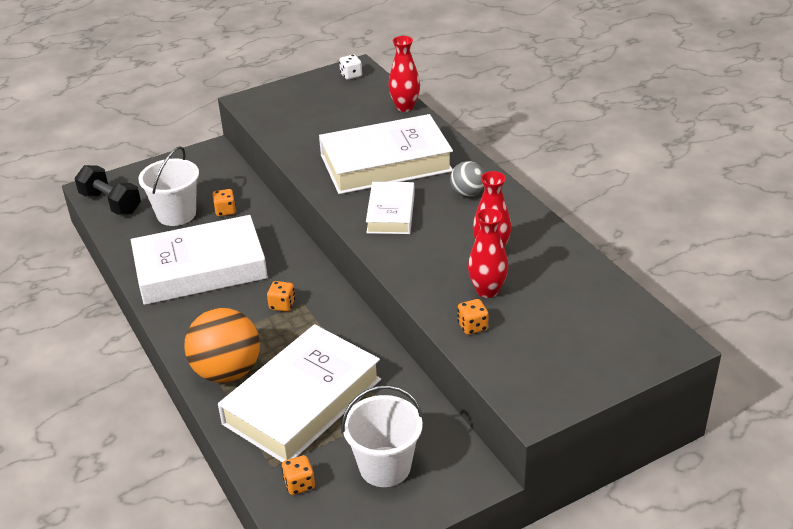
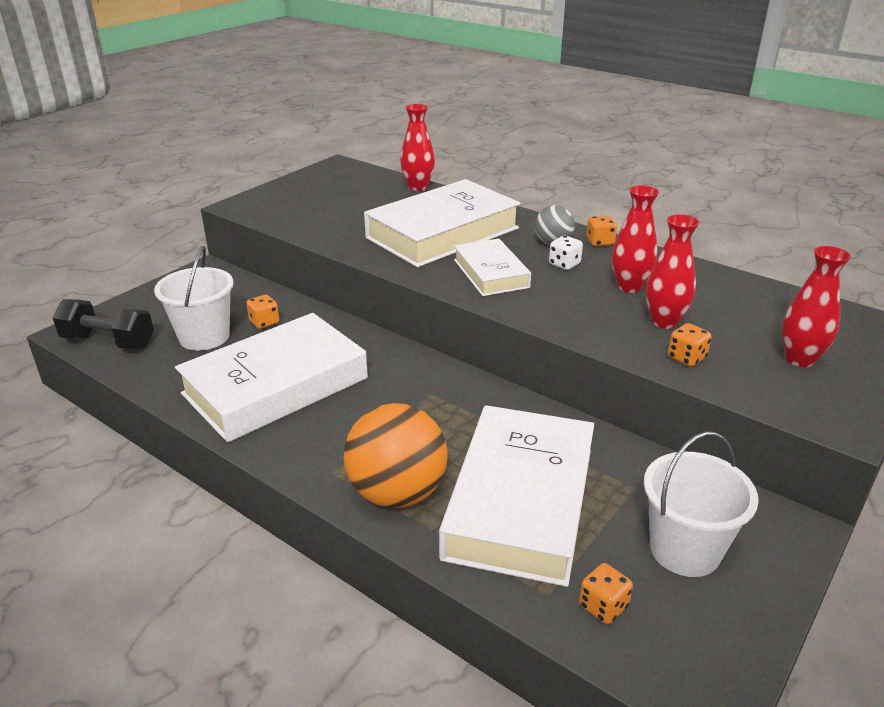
camera: 25 degrees left, 5 degrees down
orange dice [267,281,295,312] -> orange dice moved to [586,215,617,246]
white dice [339,55,362,80] -> white dice moved to [549,236,583,270]
none -> red vase [782,246,851,367]

